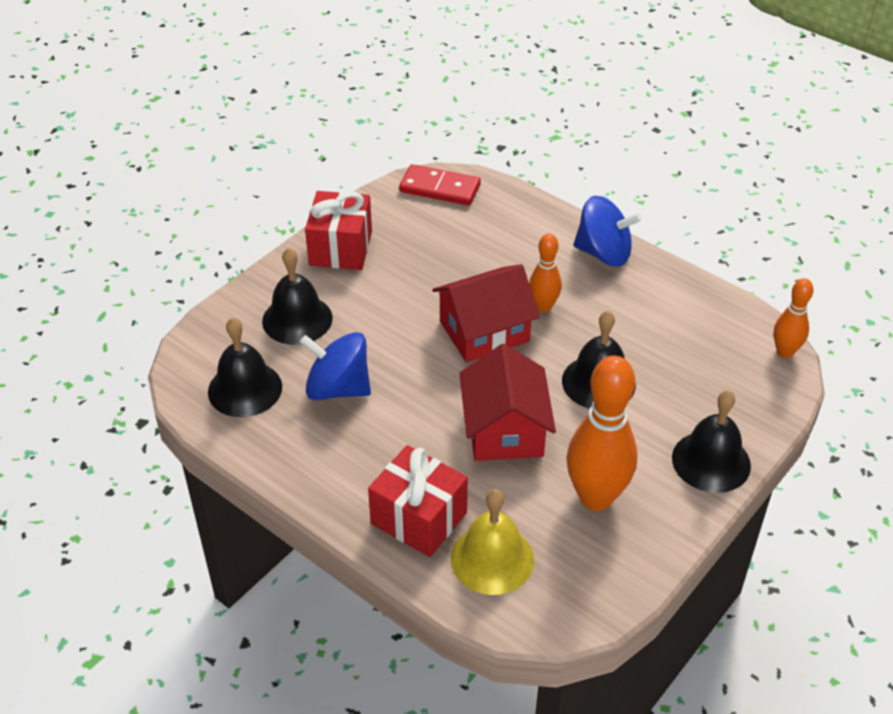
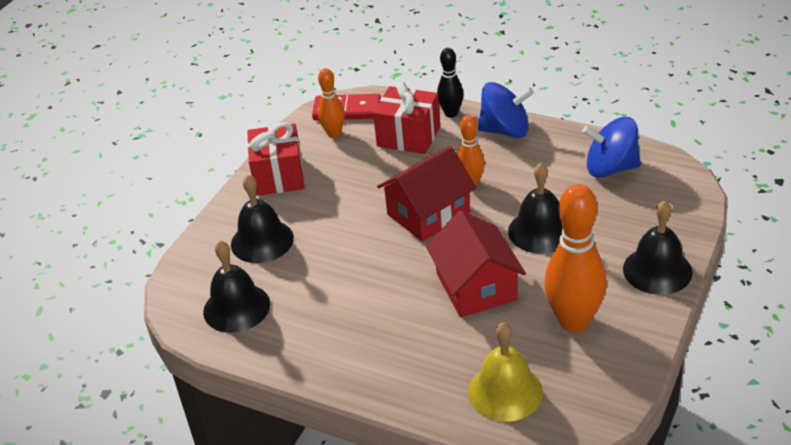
camera: 10 degrees left, 5 degrees down
blue spinning top [300,332,371,400] -> blue spinning top moved to [582,117,641,178]
red gift [368,445,468,557] -> red gift moved to [373,81,440,154]
orange bowling pin [773,278,814,358] -> orange bowling pin moved to [318,68,345,138]
none -> black bowling pin [437,48,463,117]

